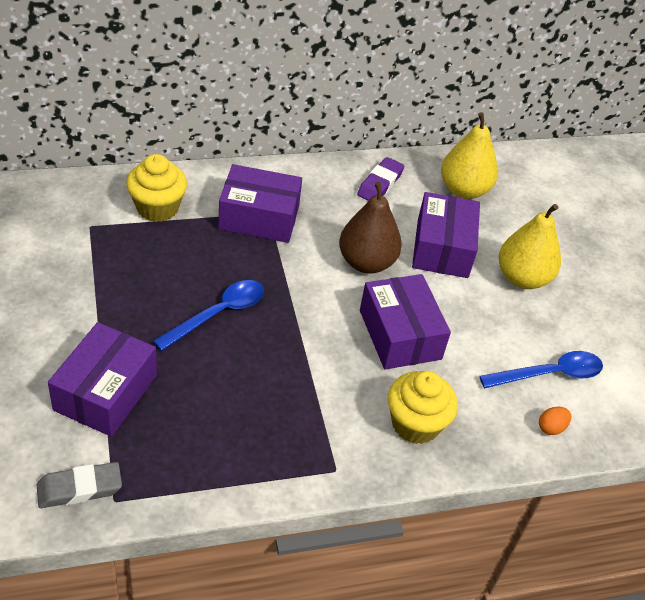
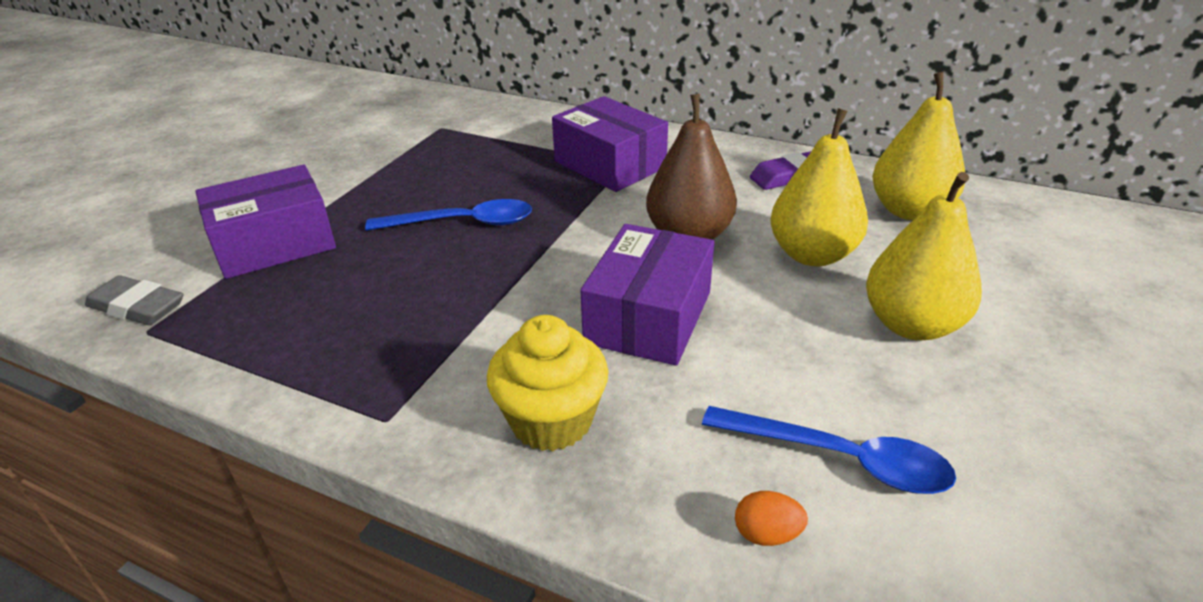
camera: 45 degrees right, 10 degrees down
yellow cupcake [126,154,187,222] -> none
purple box [412,192,480,278] -> yellow pear [770,108,868,266]

